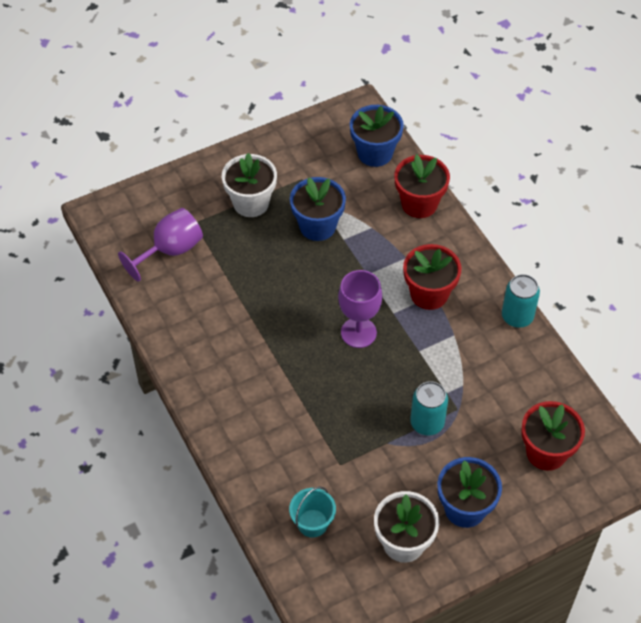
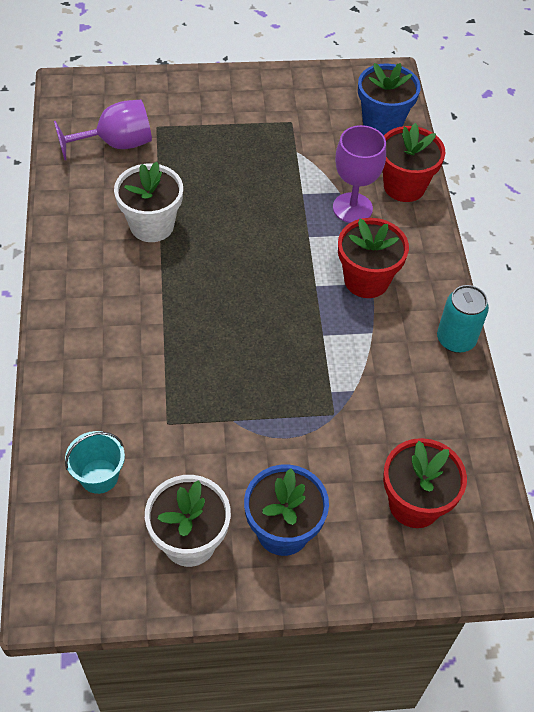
camera: 20 degrees right, 0 degrees up
white flower pot [222,153,277,217] -> white flower pot moved to [114,162,183,242]
blue flower pot [290,177,346,241] -> none
purple goblet [338,270,382,348] -> purple goblet moved to [333,125,386,223]
turquoise can [410,381,448,436] -> none

